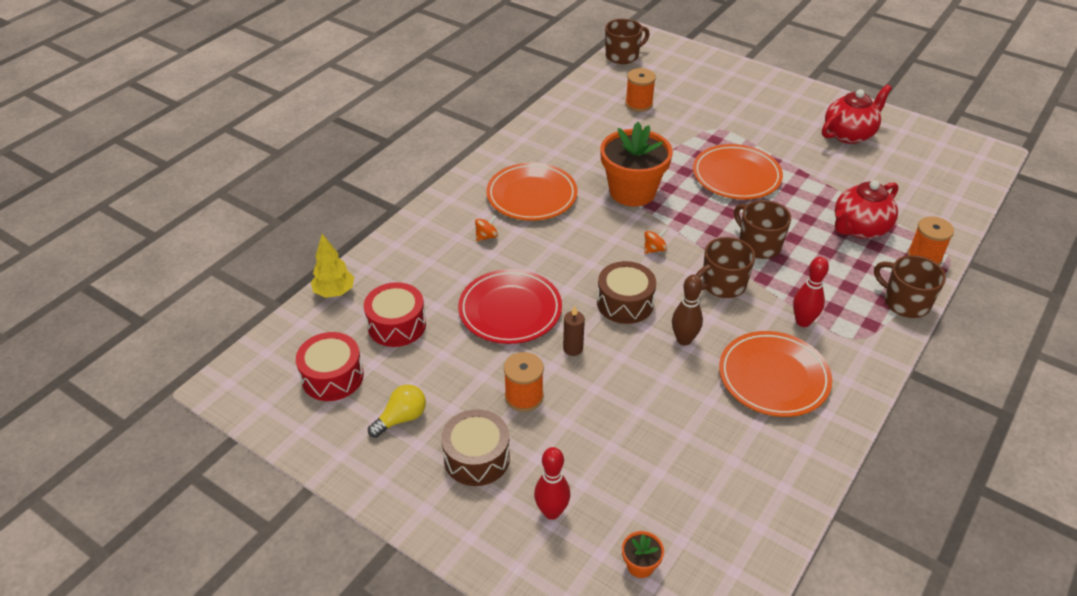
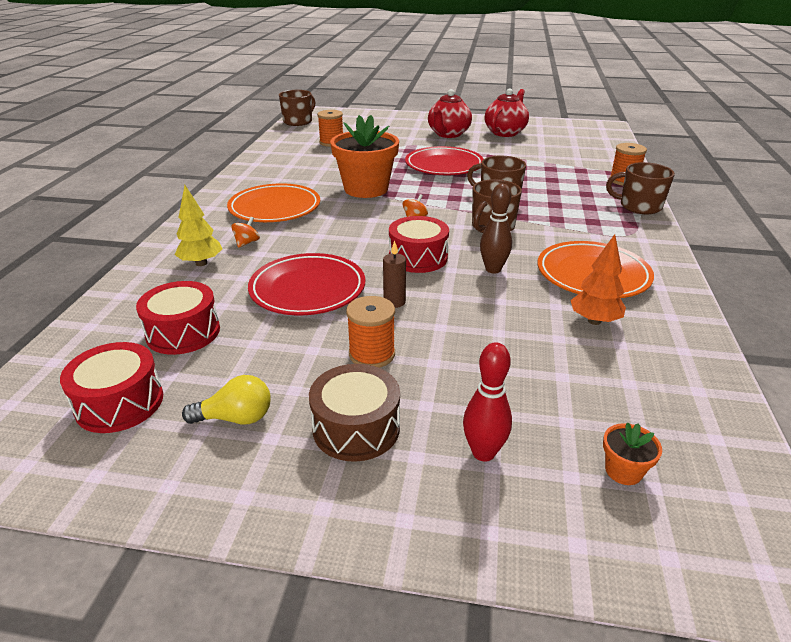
camera: 25 degrees left, 10 degrees down
yellow tree [311,234,354,298] -> yellow tree moved to [174,185,223,266]
yellow light bulb [368,384,426,438] -> yellow light bulb turned 60 degrees clockwise [182,375,271,424]
brown drum [597,261,657,324] -> red drum [389,216,449,273]
orange plate [693,144,783,199] -> red plate [405,146,484,175]
red bowling pin [793,257,829,327] -> none
red teapot [835,180,898,239] -> red teapot moved to [428,89,472,138]
none -> orange tree [570,234,626,325]

